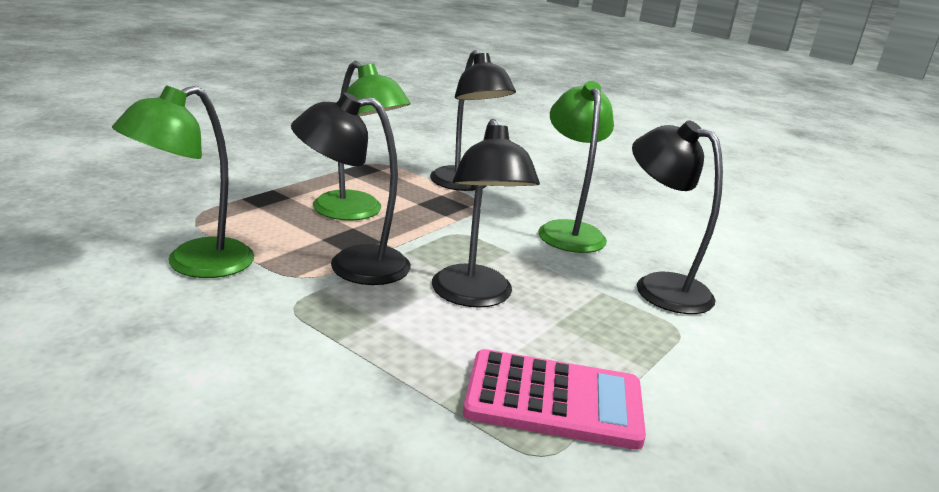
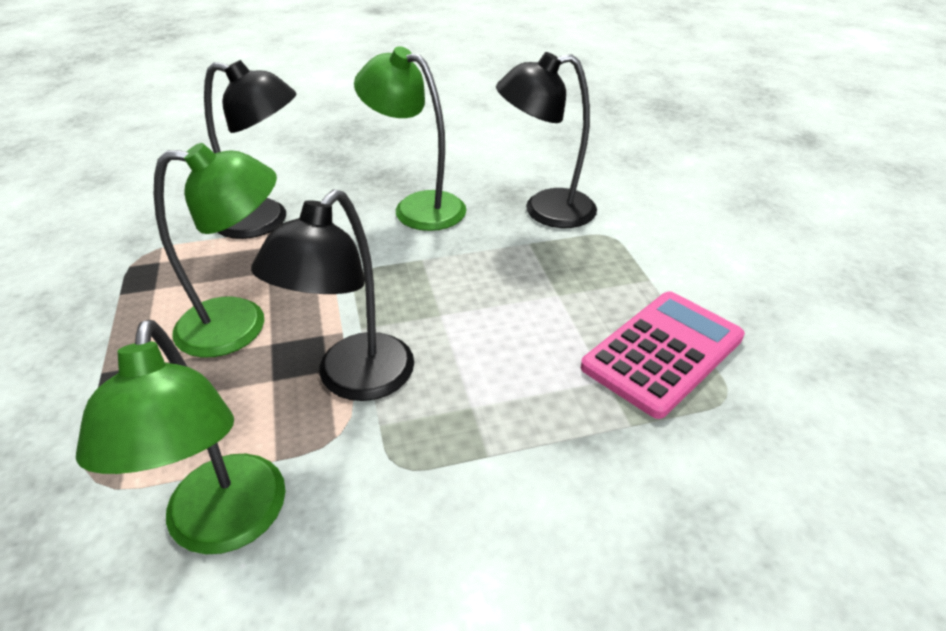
camera: 50 degrees left, 15 degrees up
black lamp [432,119,540,308] -> none

